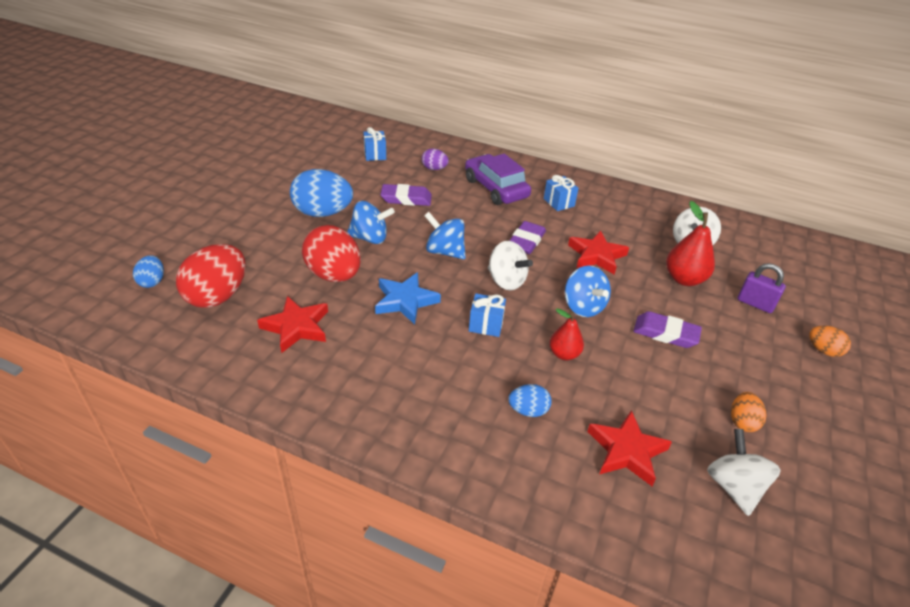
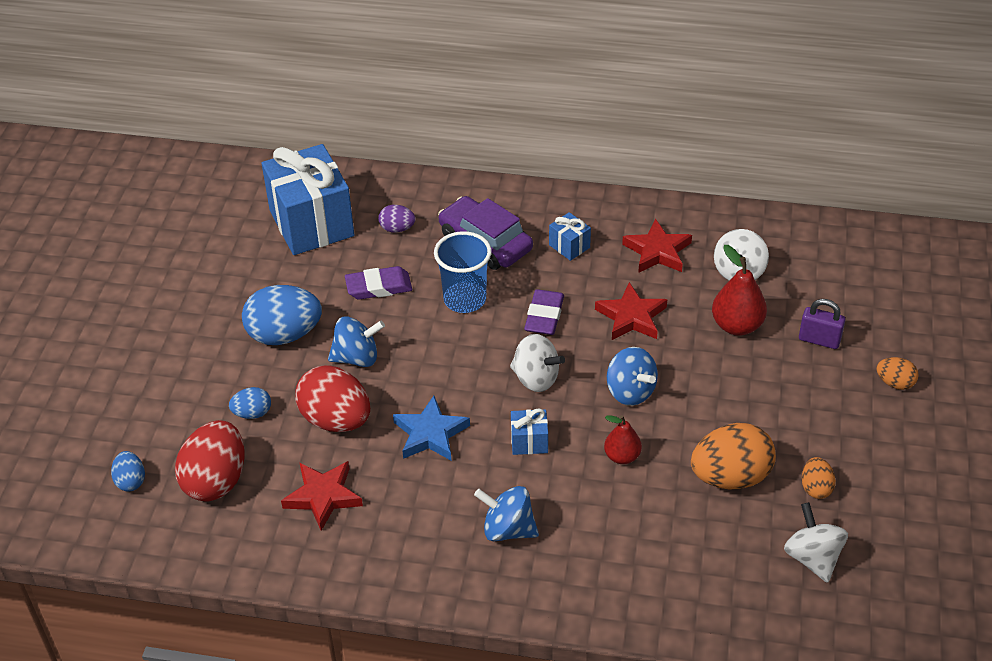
camera: 10 degrees left, 5 degrees up
blue gift [363,127,386,161] -> blue gift [262,144,354,255], size x2.38
blue spinning top [424,212,466,259] -> blue spinning top moved to [474,486,539,541]
blue egg [508,384,552,417] -> blue egg moved to [229,387,271,419]
red star [587,410,672,486] -> red star moved to [622,219,692,273]
purple eraser [633,311,702,348] -> none
none -> blue cup [434,231,492,313]
none -> orange egg [691,423,776,489]

